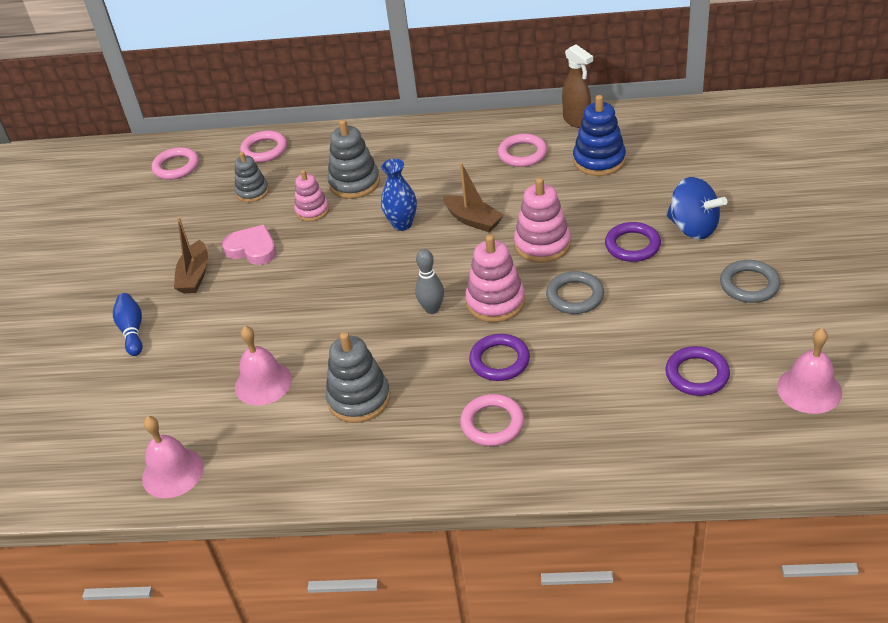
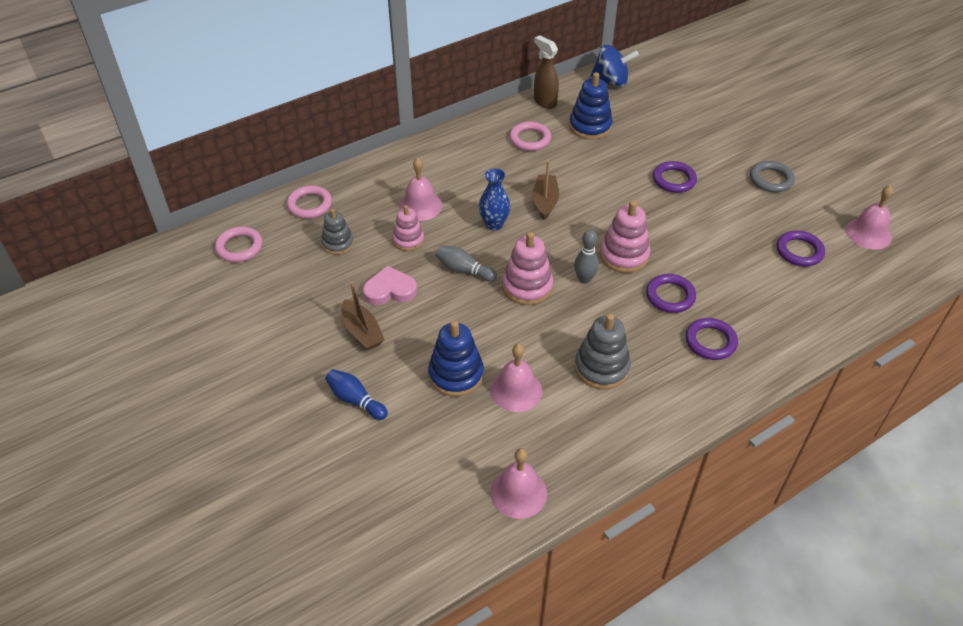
camera: 40 degrees left, 5 degrees up
grey stacking toy [327,119,380,199] -> pink bell [399,158,442,221]
brown boat [442,163,504,232] -> brown boat turned 90 degrees counterclockwise [533,161,559,220]
pink ring [460,394,524,446] -> purple ring [685,318,738,360]
pink stacking toy [514,177,571,263] -> pink stacking toy moved to [502,232,553,305]
grey ring [546,271,604,314] -> none
brown spray bottle [562,44,593,128] -> brown spray bottle turned 150 degrees counterclockwise [534,35,559,109]
blue spinning top [666,177,727,239] -> blue spinning top moved to [589,45,639,87]
none -> blue stacking toy [428,321,484,397]
none -> grey bowling pin [435,245,497,282]

